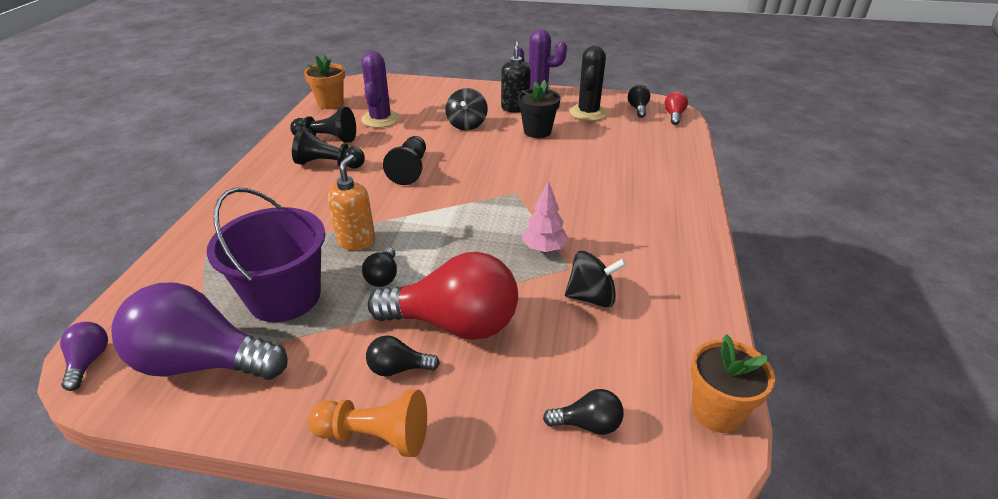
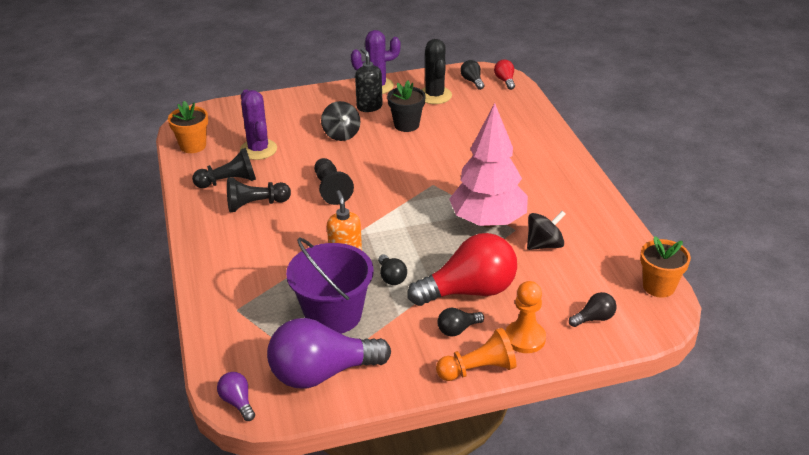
camera: 25 degrees left, 0 degrees up
pink tree [522,181,568,252] -> pink tree [449,103,528,228], size x2.17
none -> orange pawn [505,281,546,353]

